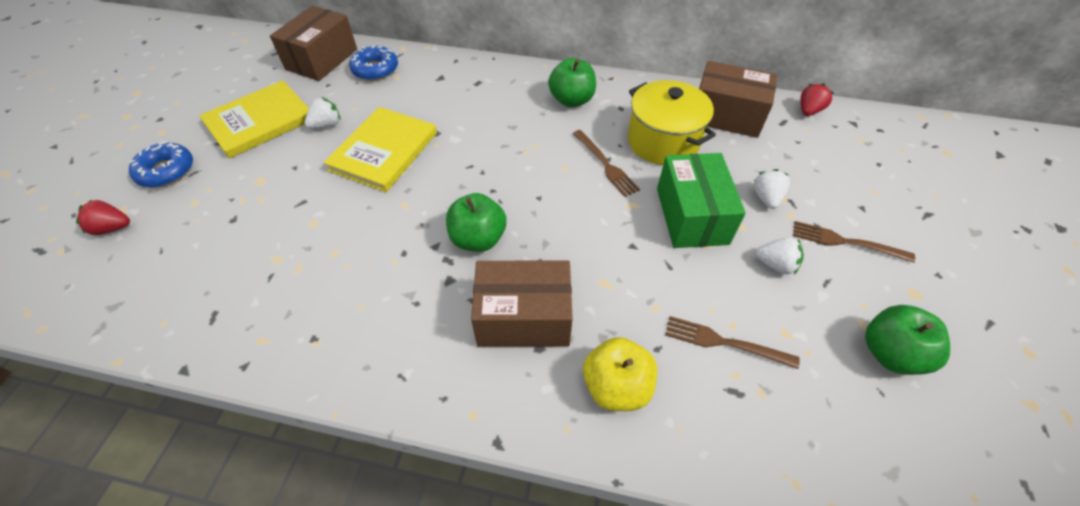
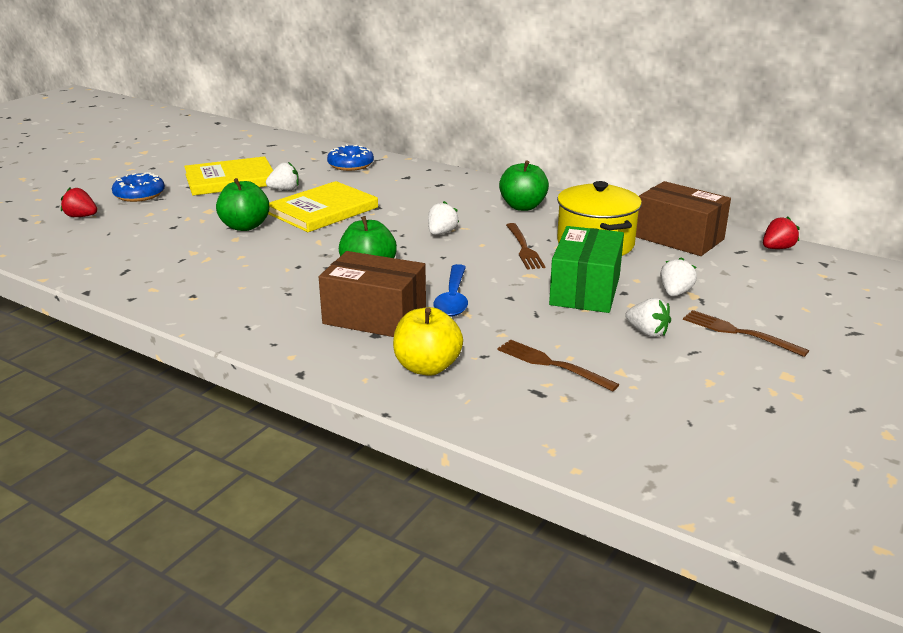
camera: 20 degrees right, 25 degrees down
brown box [270,6,357,81] -> none
green apple [865,305,950,375] -> green apple moved to [216,178,269,231]
none -> white strawberry [428,201,459,235]
none -> blue spoon [433,264,468,317]

